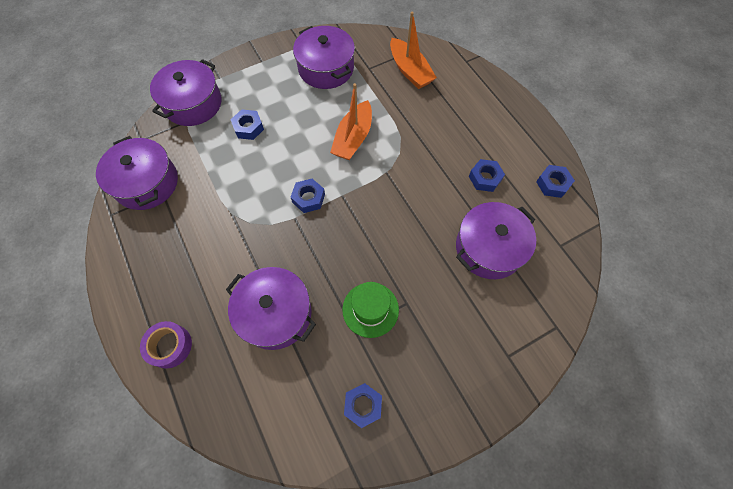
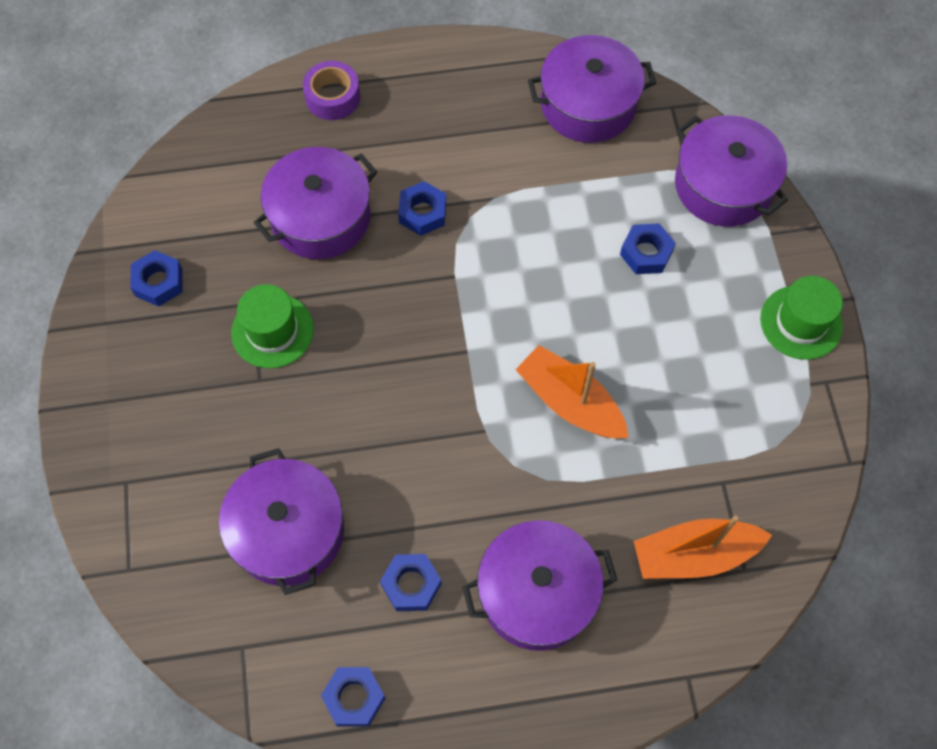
camera: 110 degrees right, 0 degrees up
blue nut [291,179,325,213] -> blue nut moved to [398,181,446,236]
purple pot [293,26,355,89] -> purple pot moved to [462,520,617,651]
none -> green hat [760,276,843,360]

